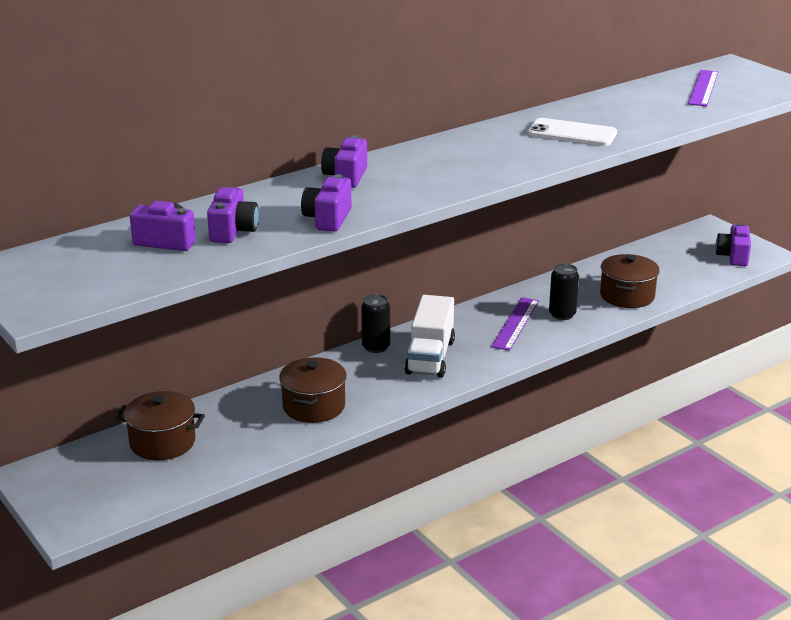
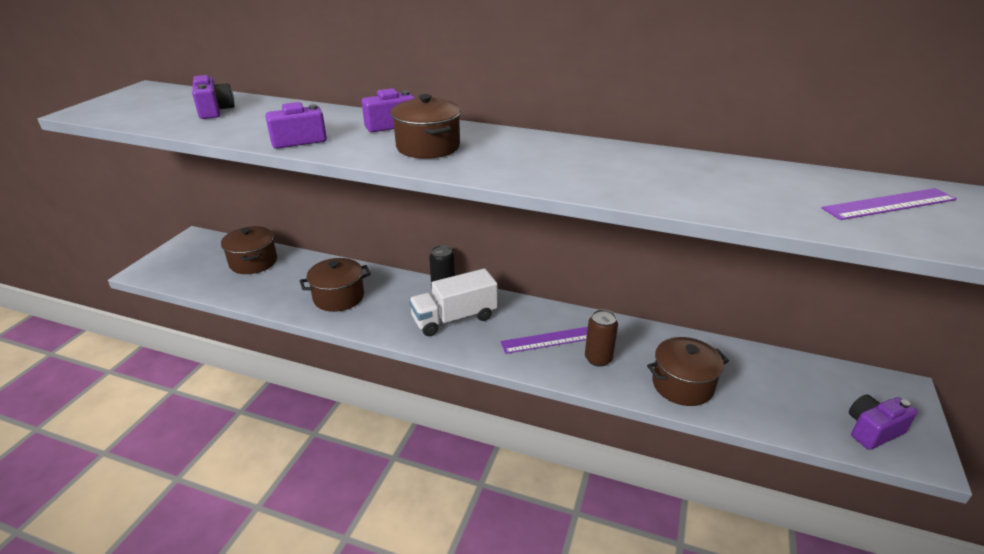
camera: 55 degrees right, 5 degrees up
purple camera [207,187,259,243] -> none
white phone [528,118,617,146] -> none
black can [549,264,579,320] -> brown can [585,309,618,367]
none -> brown pot [391,94,461,159]

